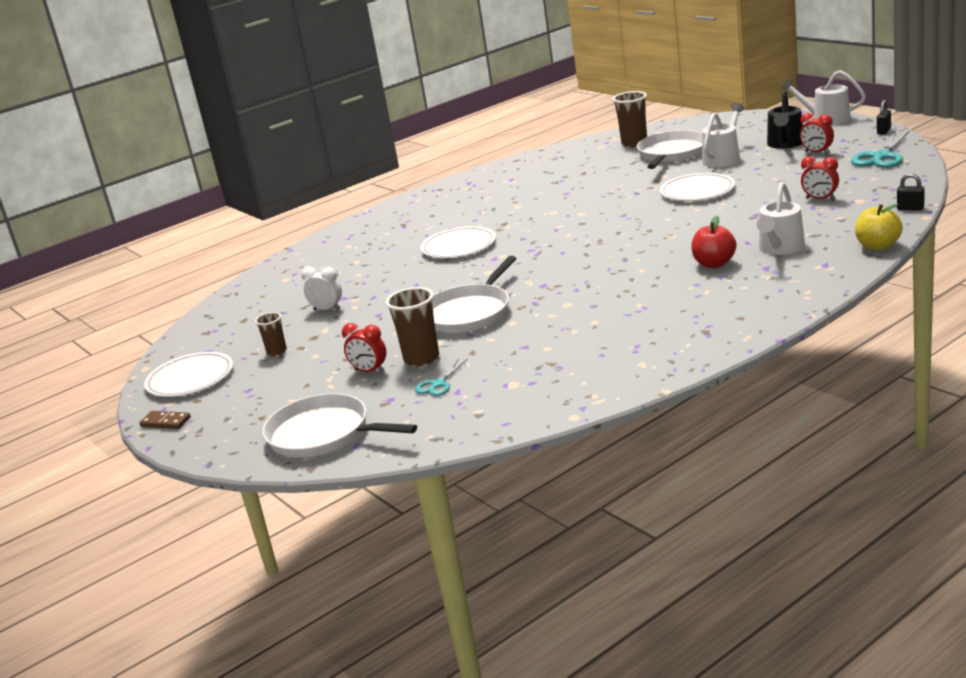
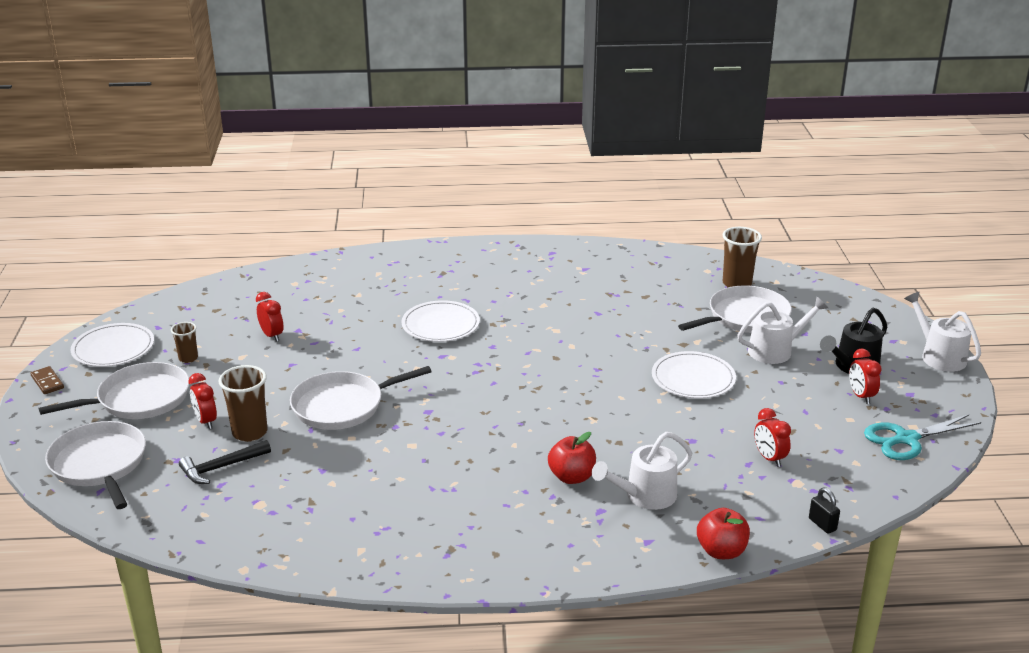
camera: 30 degrees right, 5 degrees up
white clock [301,267,342,311] -> red clock [256,292,284,342]
turquoise scissors [415,358,467,396] -> black hammer [179,440,271,484]
yellow apple [855,204,903,250] -> red apple [697,508,750,559]
black padlock [877,100,891,134] -> none
none -> white pan [39,362,189,419]

